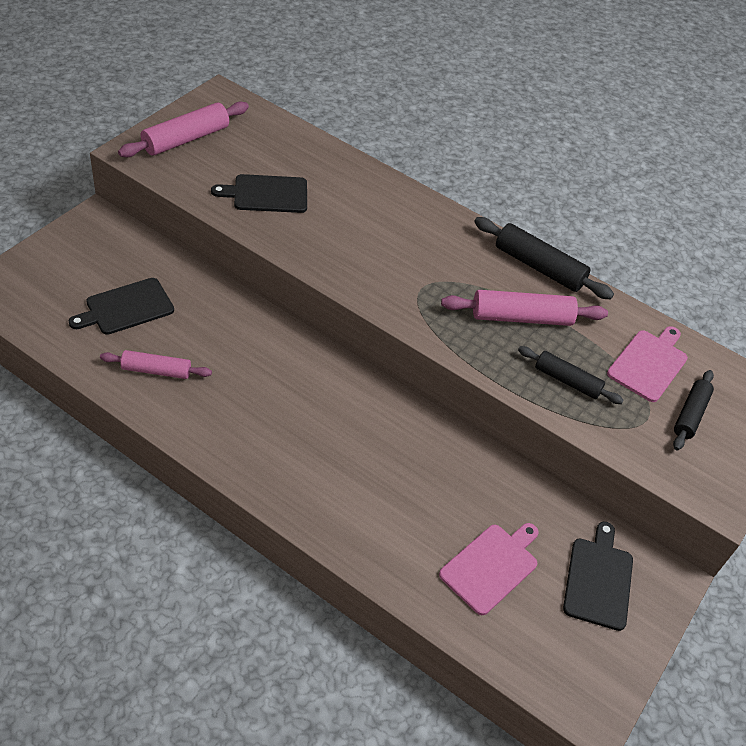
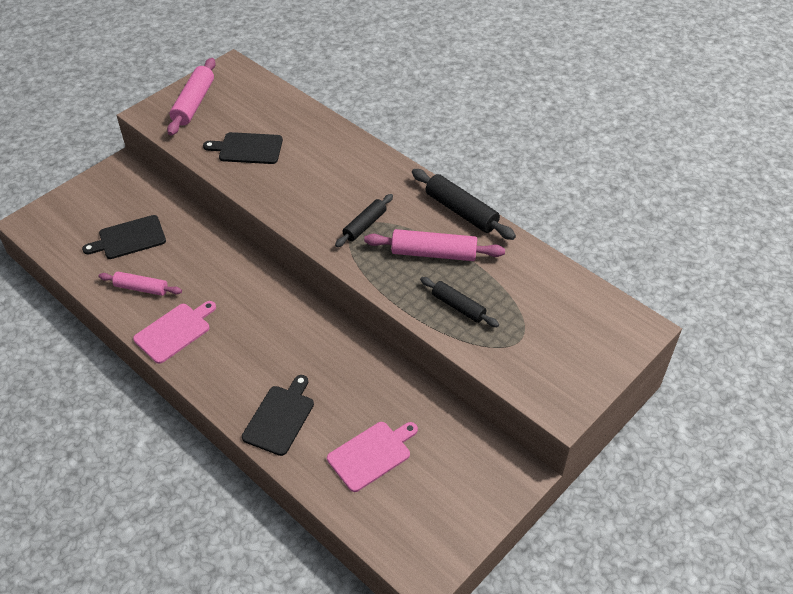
camera: 15 degrees right, 0 degrees up
pink rolling pin [118,101,249,158] -> pink rolling pin turned 45 degrees counterclockwise [167,58,216,136]
black cutting board [563,521,633,631] -> black cutting board moved to [242,375,314,456]
pink cutting board [607,326,688,402] -> pink cutting board moved to [133,301,216,364]
black rolling pin [673,370,714,450] -> black rolling pin moved to [335,194,393,247]

